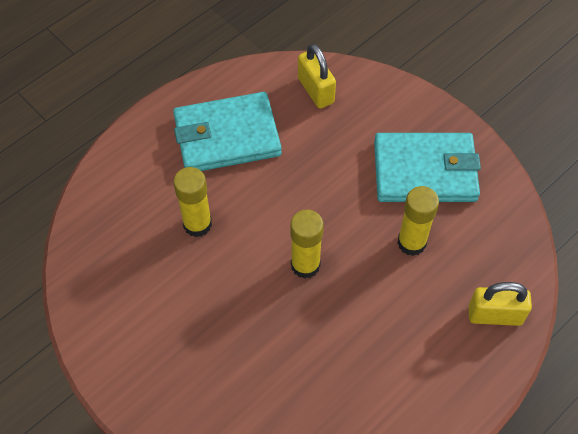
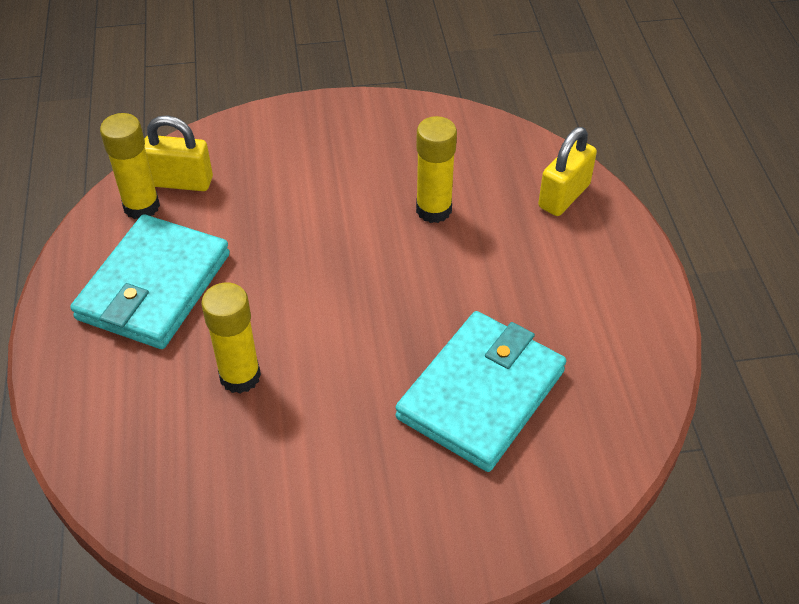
camera: 55 degrees left, 10 degrees down
yellow glue stick [290,210,324,279] -> yellow glue stick moved to [100,113,160,219]
turquoise wallet [374,133,481,202] -> turquoise wallet moved to [395,311,566,472]

